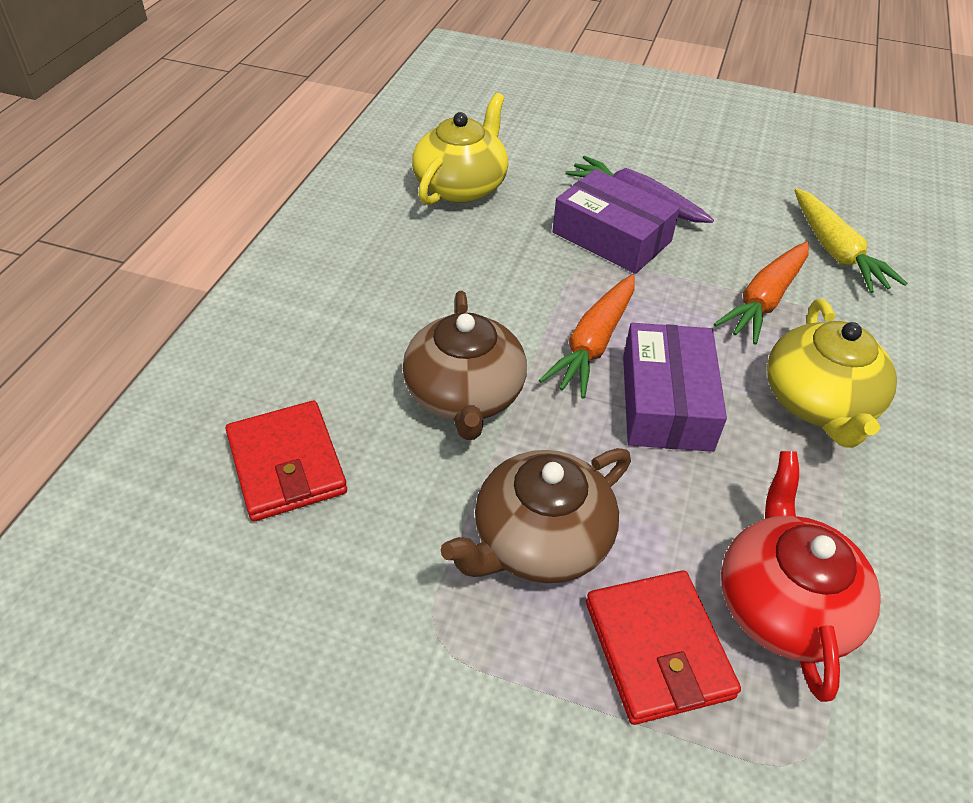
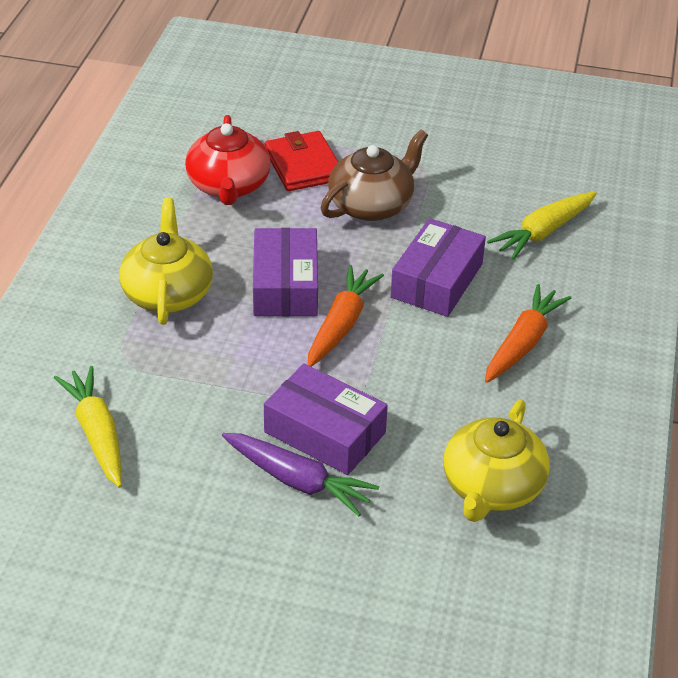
camera: 175 degrees right, 5 degrees down
red wallet [226,401,347,521] -> yellow carrot [487,191,597,260]
brown teapot [403,291,527,440] -> purple box [391,218,486,317]
orange carrot [714,242,809,345] -> orange carrot moved to [485,284,571,383]

